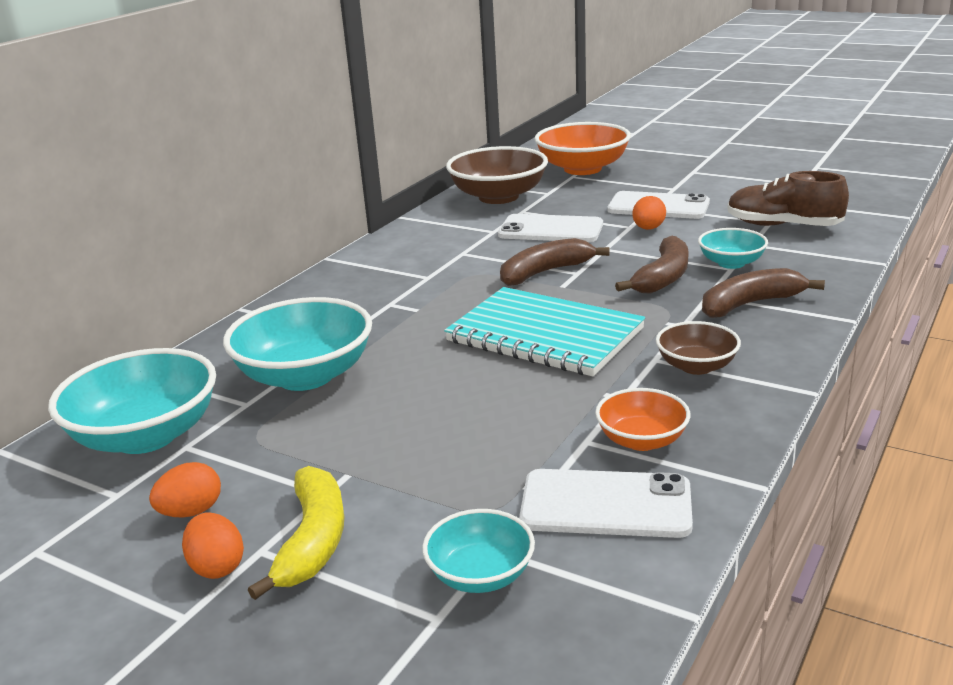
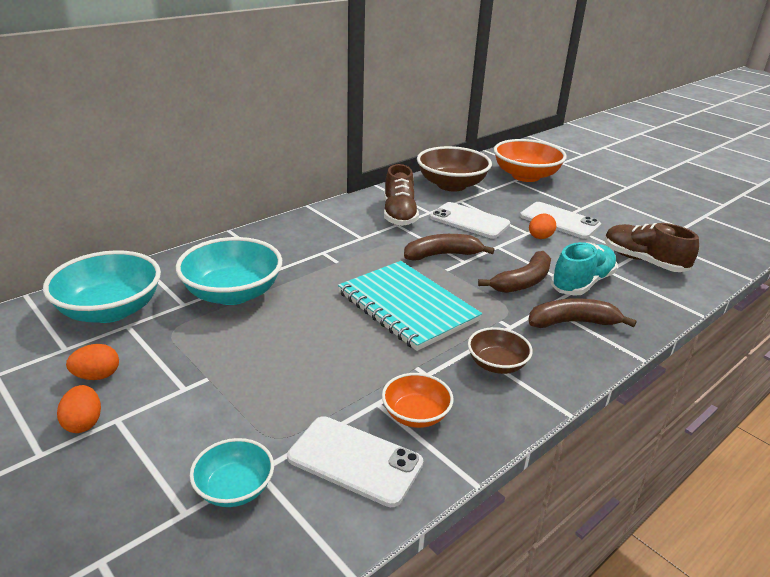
camera: 15 degrees right, 5 degrees up
yellow banana [248,466,345,600] -> none
turquoise bowl [698,228,768,269] -> turquoise shoe [550,242,617,296]
none -> brown shoe [384,164,419,226]

